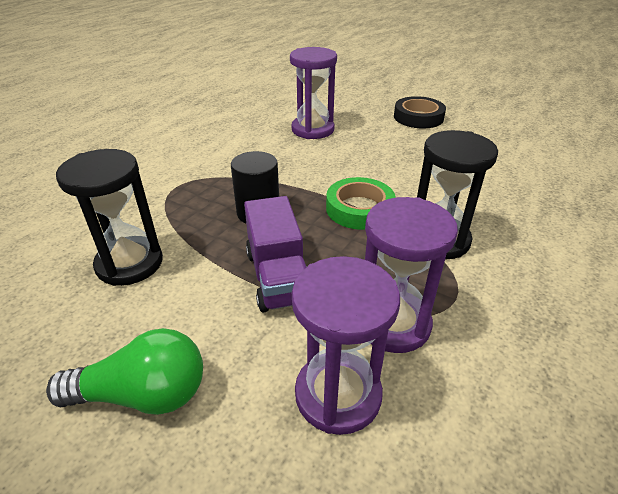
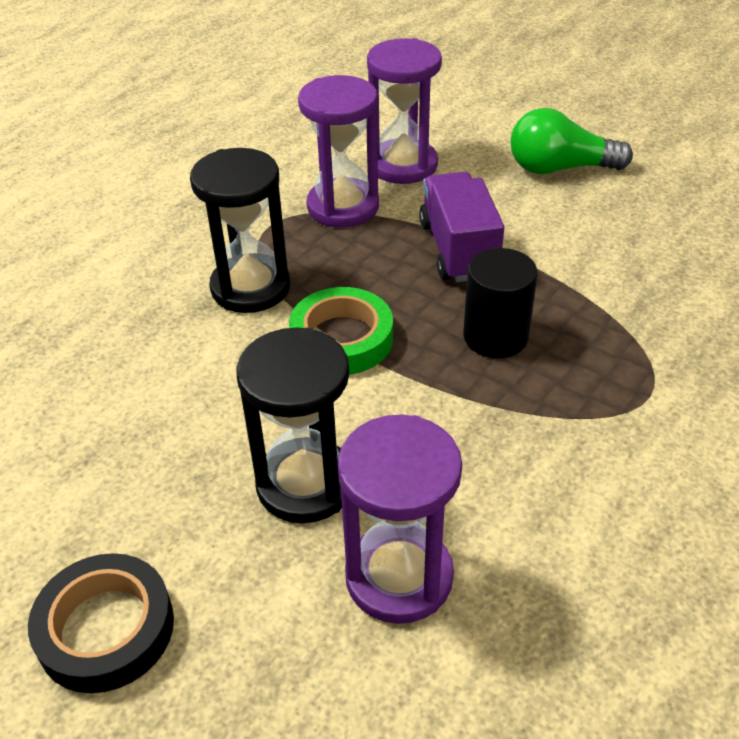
camera: 175 degrees left, 5 degrees up
black hourglass [56,149,163,286] -> black hourglass moved to [236,328,349,523]

